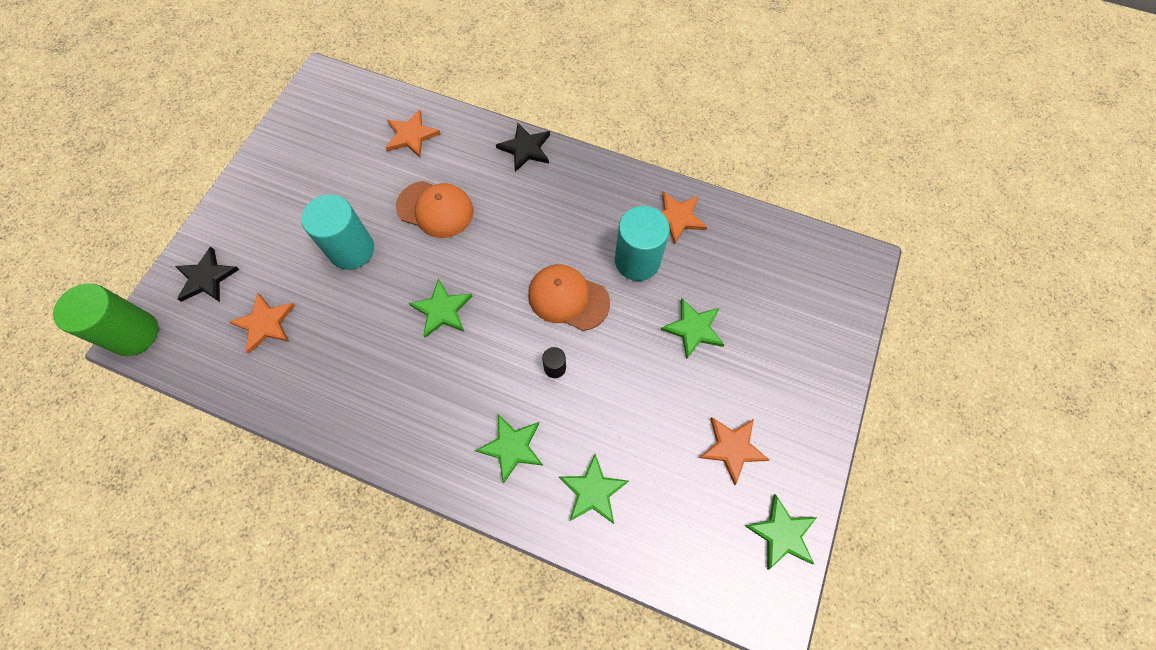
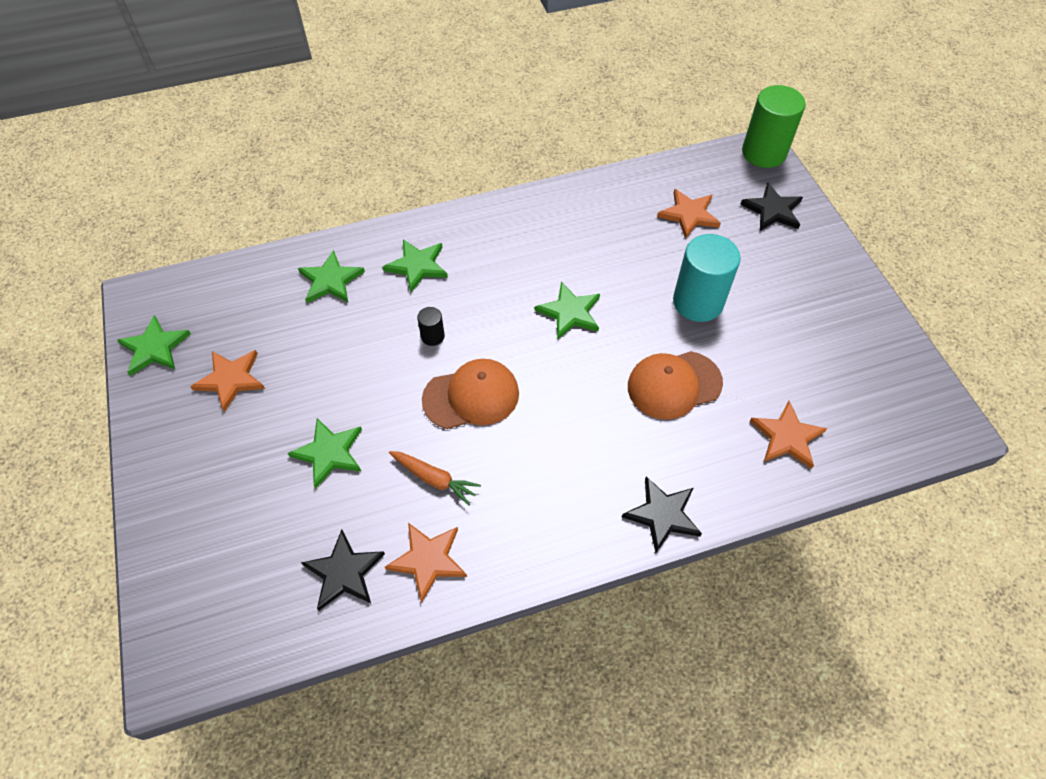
camera: 140 degrees right, 10 degrees down
turquoise cylinder [615,206,670,281] -> orange carrot [389,451,481,506]
none -> black star [301,530,385,610]

